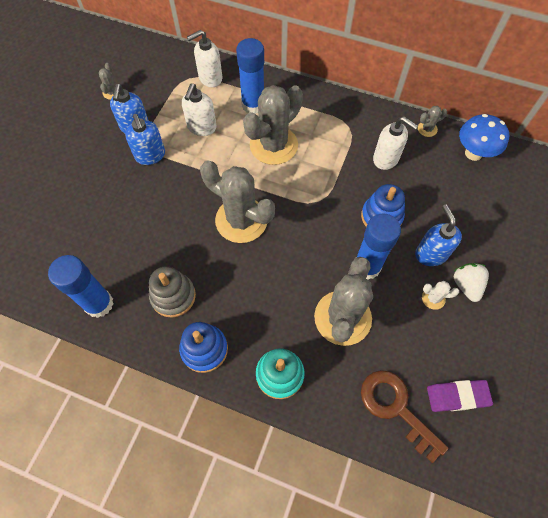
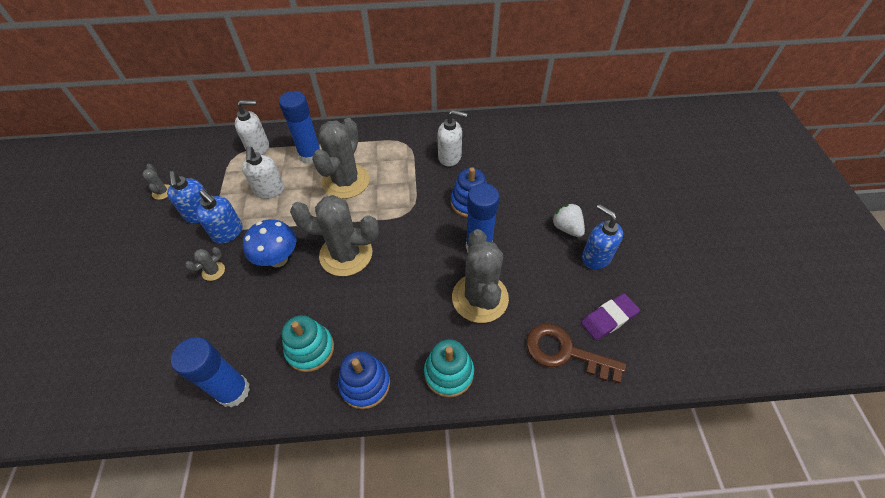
camera: 25 degrees left, 10 degrees down
grey stacking toy [149,266,196,317] -> turquoise stacking toy [282,315,334,372]
white soap dispenser [187,30,222,87] -> white soap dispenser turned 135 degrees counterclockwise [235,100,269,155]
blue soap dispenser [415,204,462,266] -> blue soap dispenser moved to [582,204,623,269]
grey cactus [418,106,447,137] -> grey cactus moved to [185,247,225,281]
white cactus [422,281,459,310] -> none
blue mushroom [459,114,509,161] -> blue mushroom moved to [243,219,297,268]

